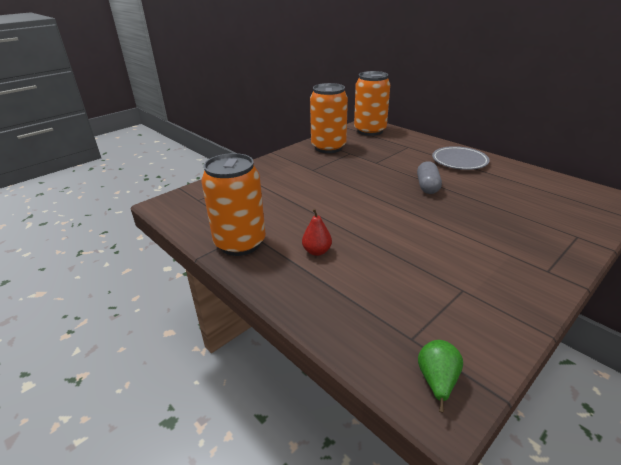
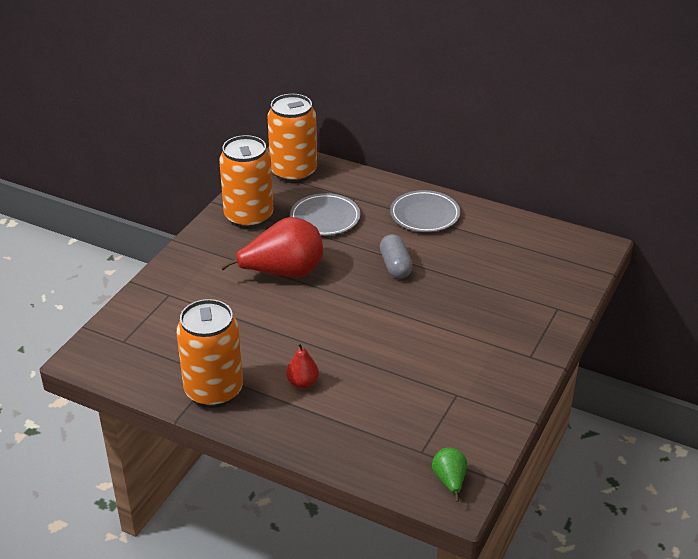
camera: 20 degrees left, 5 degrees up
none -> red pear [220,217,323,278]
none -> grey plate [290,193,361,236]

